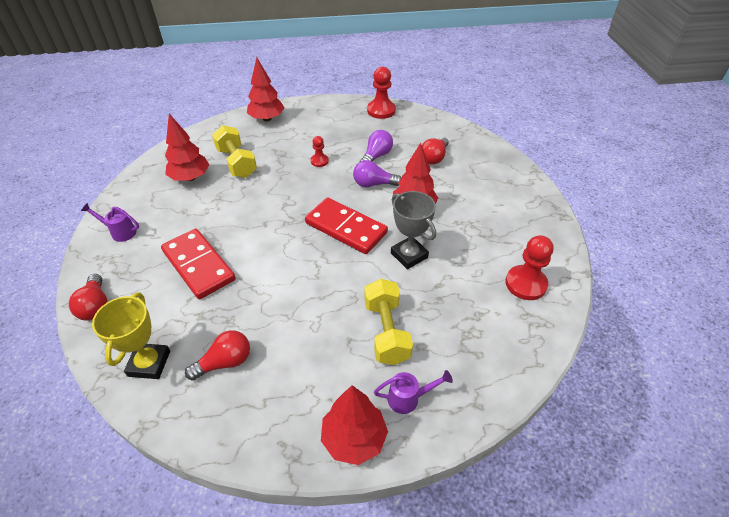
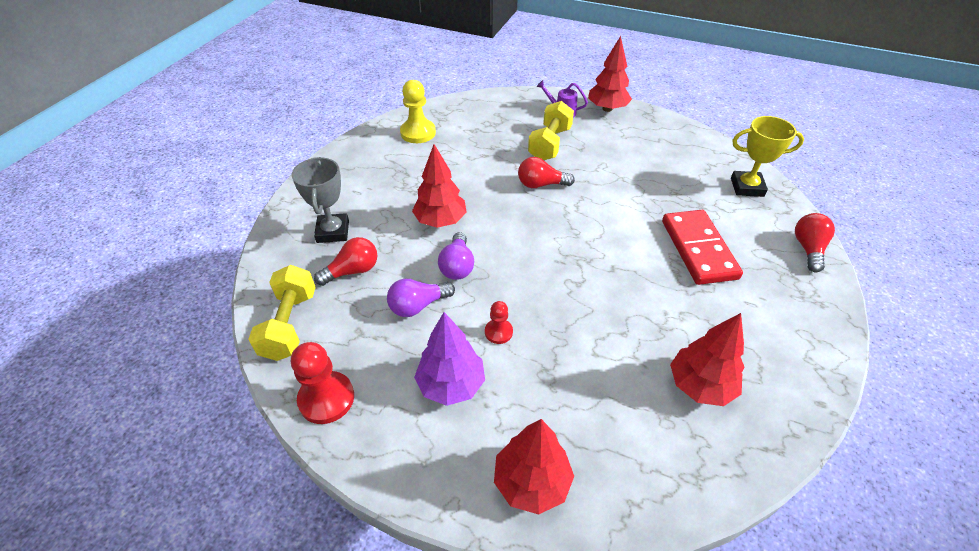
camera: 150 degrees left, 0 degrees up
purple watering can [81,203,139,242] -> none
yellow trophy [92,293,170,379] -> yellow trophy turned 60 degrees clockwise [731,116,804,197]
red light bulb [185,330,250,381] -> red light bulb moved to [518,157,575,188]
yellow dumbbell [212,125,257,178] -> yellow dumbbell moved to [249,265,316,361]
red domino [305,197,388,254] -> none
purple light bulb [353,160,401,187] -> purple light bulb turned 60 degrees clockwise [438,232,474,280]
grey trophy [391,191,436,269] -> grey trophy moved to [292,157,349,243]
red pawn [506,235,554,300] -> yellow pawn [400,80,436,143]
none -> purple tree [414,312,485,406]

